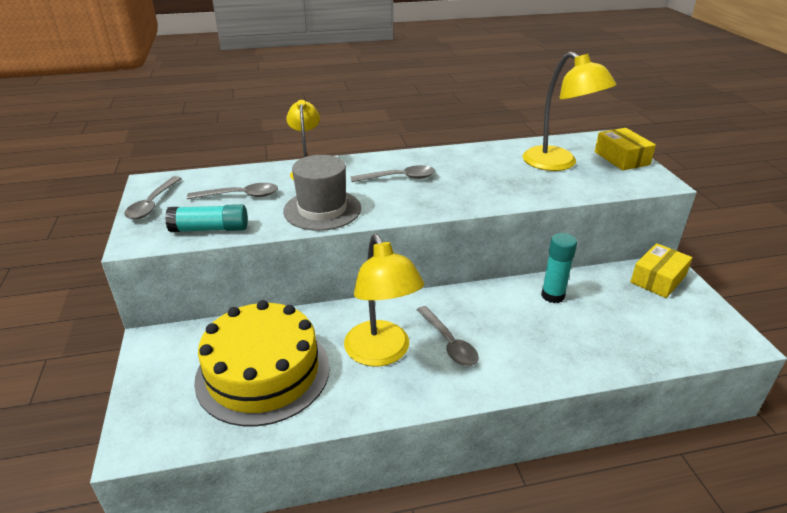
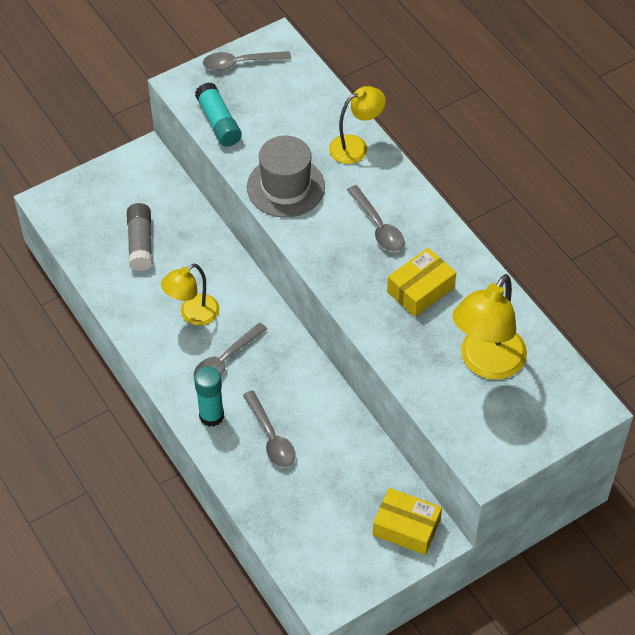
camera: 70 degrees right, 20 degrees up
grey spoon [187,183,278,199] -> grey spoon moved to [243,390,296,467]
yellow cake [194,300,330,426] -> grey glue stick [127,203,152,271]
yellow lamp [344,234,424,367] -> yellow lamp [161,264,219,326], size x0.64
turquoise glue stick [541,233,577,303] -> turquoise glue stick moved to [194,366,224,427]
yellow box [595,128,656,170] -> yellow box moved to [387,248,456,317]

